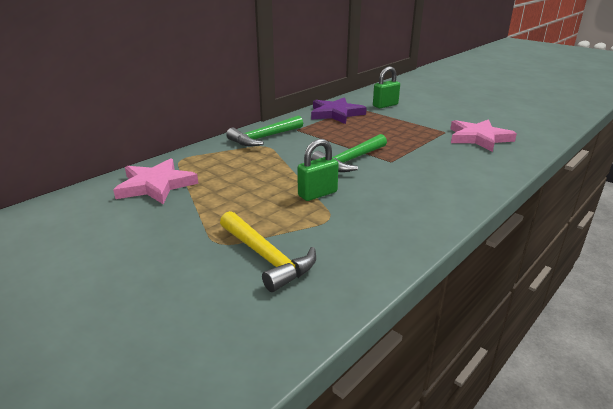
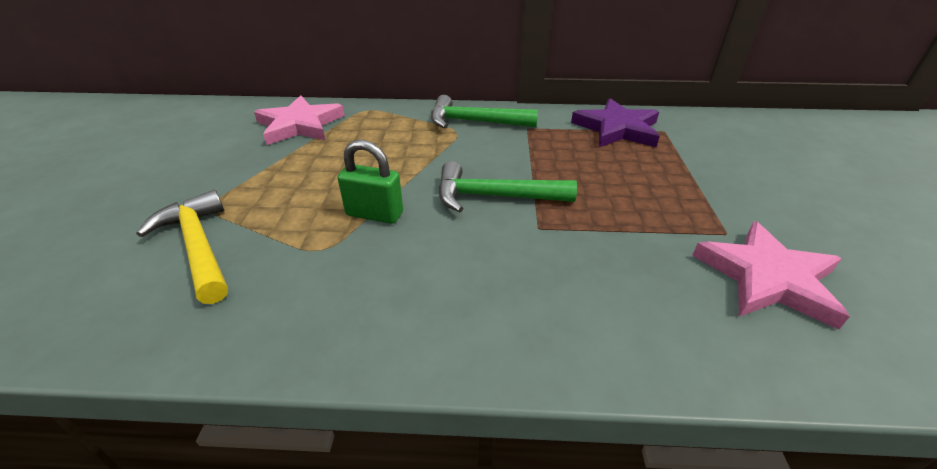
camera: 50 degrees right, 10 degrees up
yellow hammer [220,211,316,292] -> yellow hammer turned 135 degrees clockwise [136,190,228,304]
green padlock [373,66,400,108] -> none

